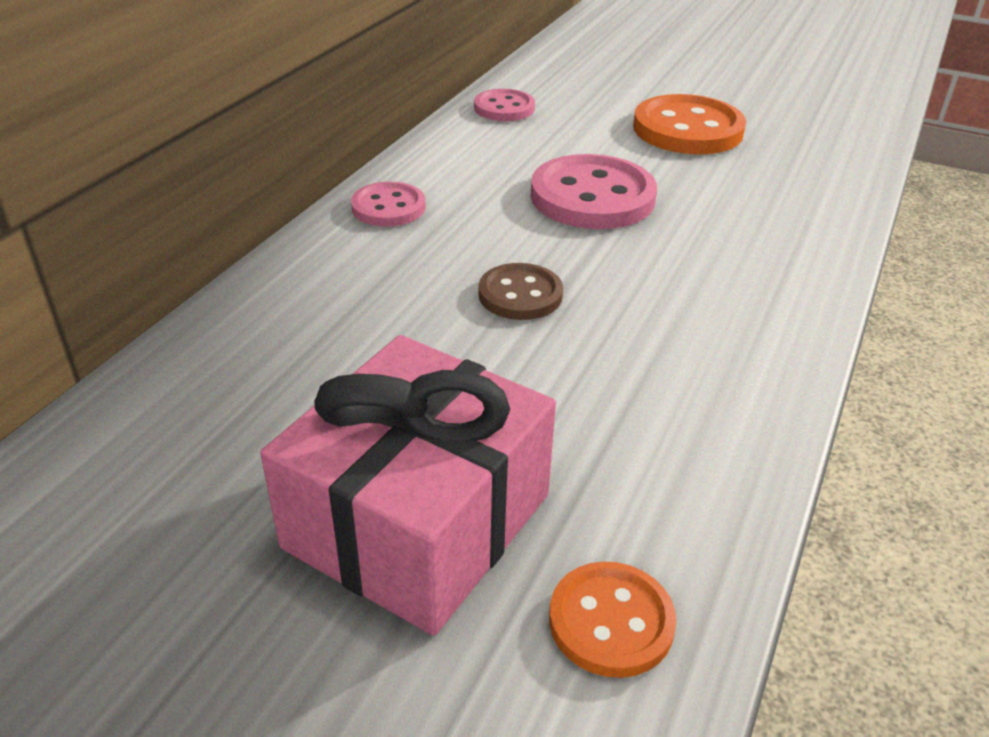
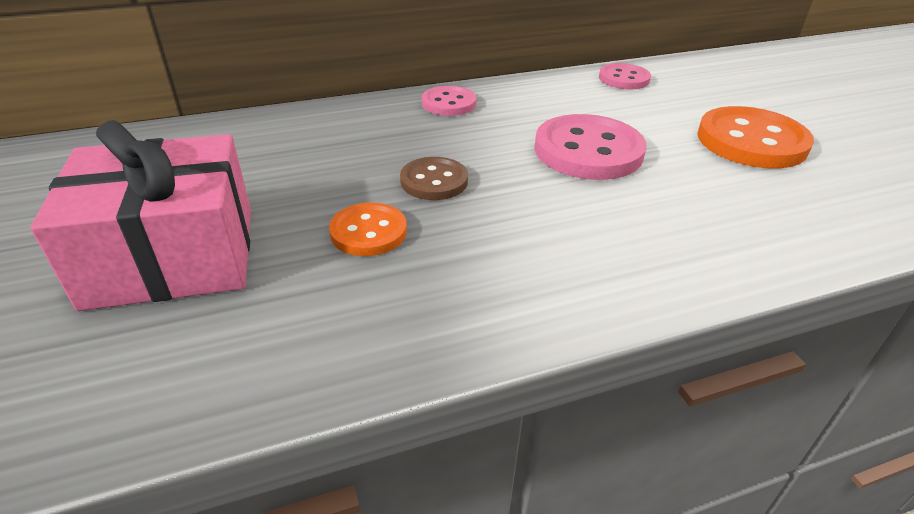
camera: 45 degrees right, 0 degrees up
orange button [549,561,677,678] -> orange button moved to [329,203,407,256]

